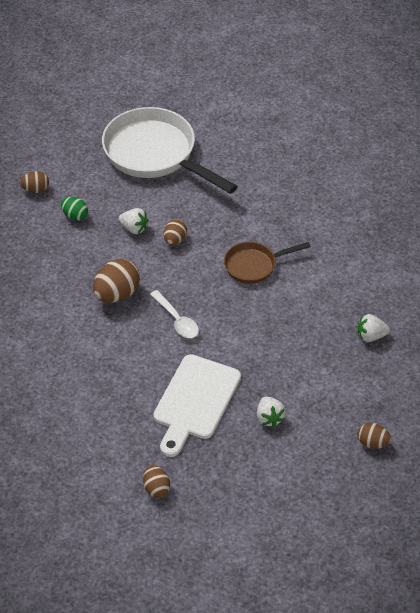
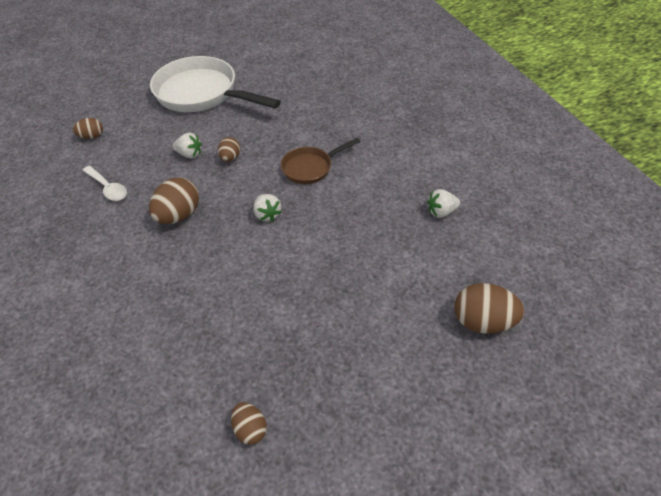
camera: 10 degrees left, 0 degrees up
green egg [61,197,88,221] -> none
white spoon [150,290,199,338] -> white spoon moved to [82,166,127,201]
white cutting board [153,354,241,457] -> none
white strawberry [257,396,286,427] -> white strawberry moved to [253,194,281,222]
brown egg [357,423,391,449] -> brown egg [454,283,524,334], size x1.72

